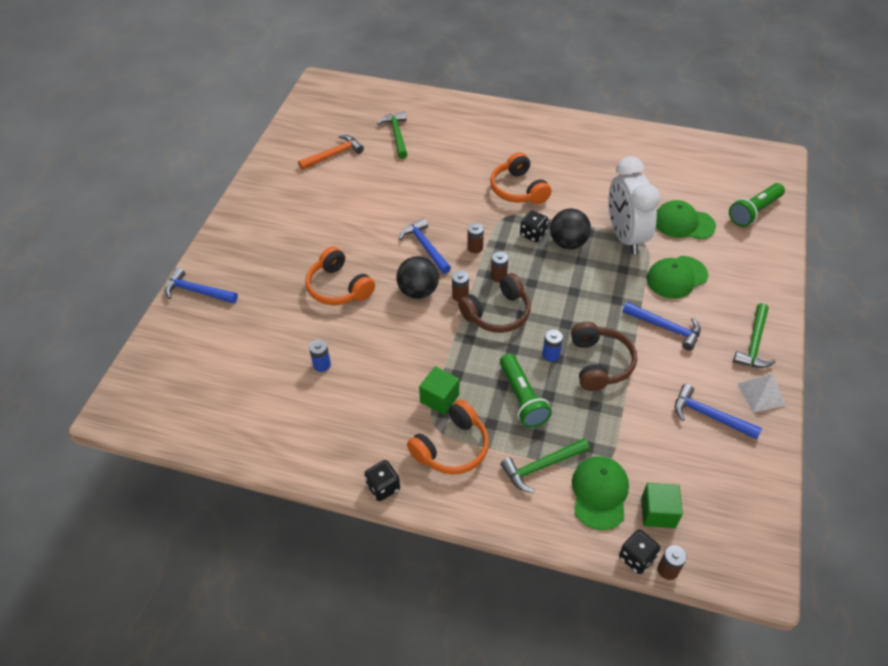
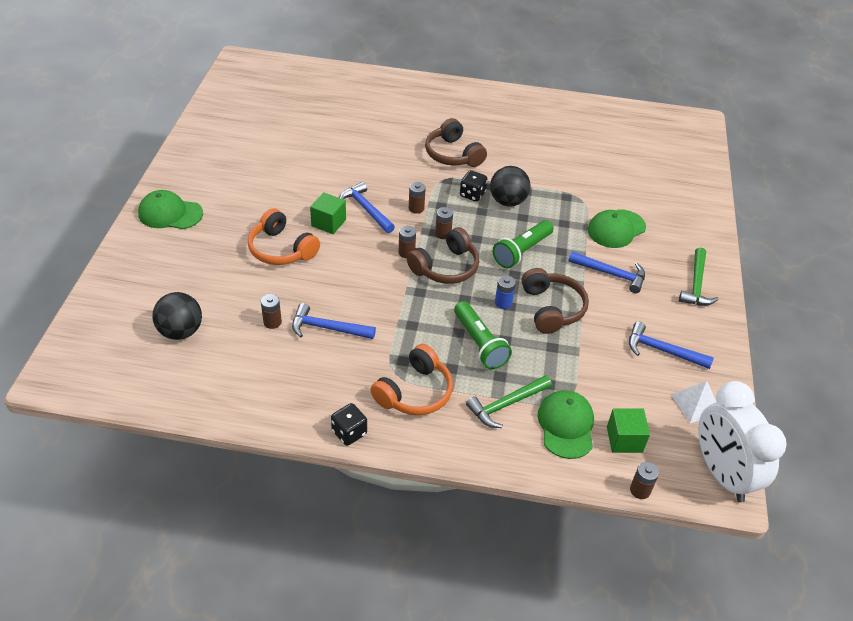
camera: 10 degrees left, 5 degrees down
blue hammer [164,268,238,304] -> blue hammer moved to [292,303,376,339]
orange hammer [298,135,364,170] -> none
blue battery [309,340,331,372] -> brown battery [261,294,282,329]
green hammer [377,112,408,159] -> none
black ball [396,256,439,299] -> black ball moved to [152,292,202,340]
green cube [419,366,459,415] -> green cube moved to [310,192,346,234]
orange headphones [490,152,551,204] -> brown headphones [425,118,487,167]
white clock [609,156,660,254] -> white clock moved to [698,381,787,502]
black dice [619,530,660,574] -> none
green cap [656,200,716,240] -> green cap moved to [138,190,203,229]
green flashlight [729,183,785,227] -> green flashlight moved to [493,220,554,268]
white pyramid [738,374,786,413] -> white pyramid moved to [671,381,716,423]

